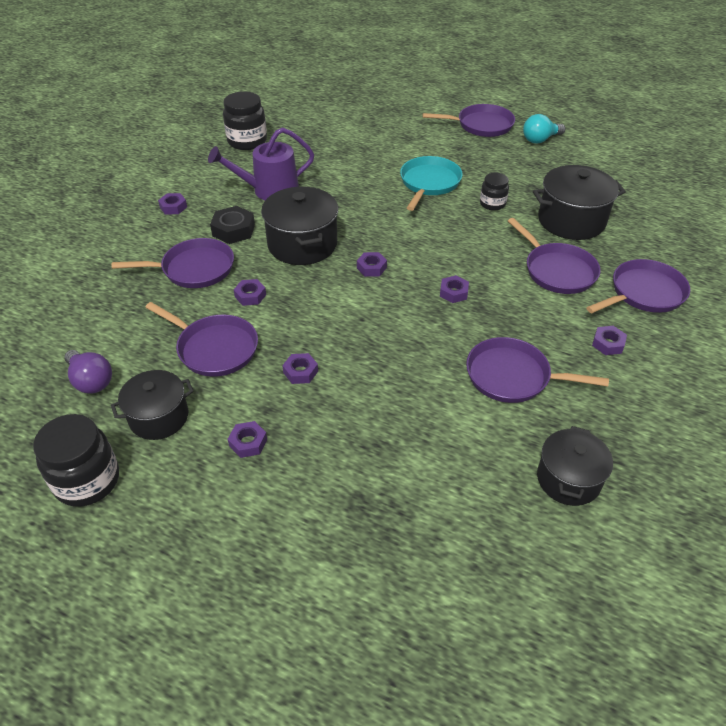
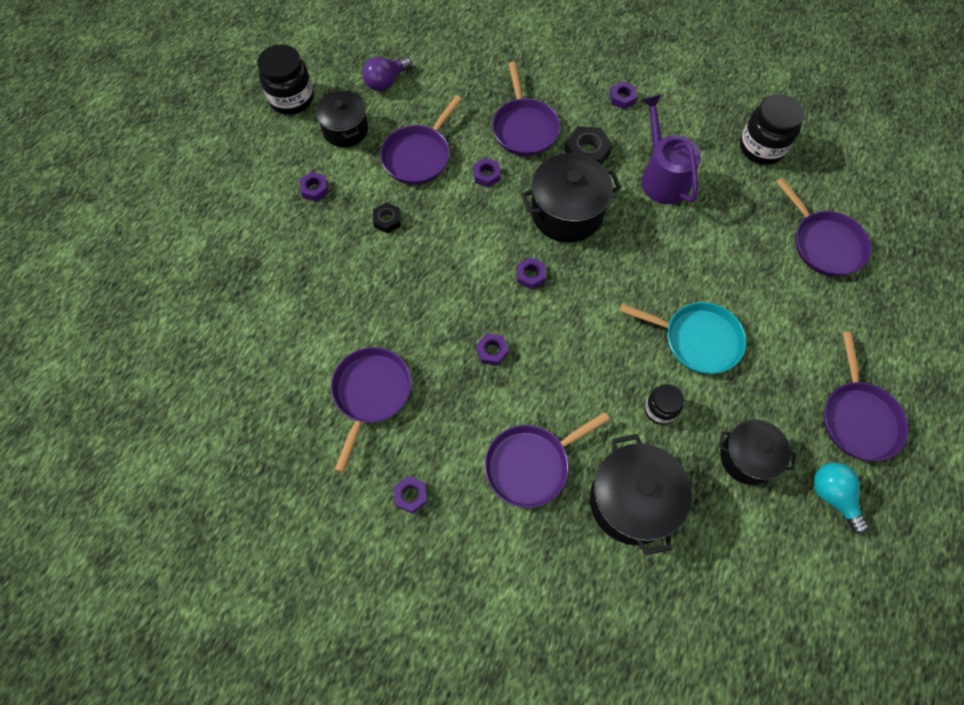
camera: 90 degrees right, 20 degrees up
purple nut [282,353,318,384] -> black nut [373,202,401,233]
black pot [537,426,613,506] -> black pot moved to [719,419,797,485]
purple pan [586,259,690,313] -> purple pan moved to [776,178,871,276]

